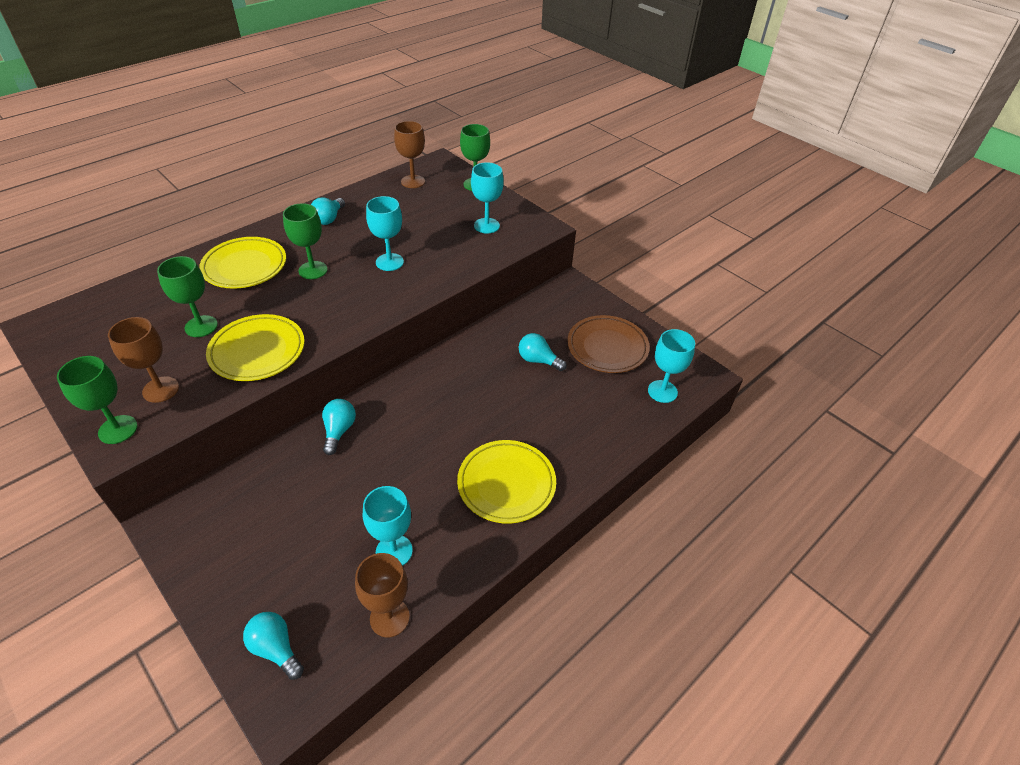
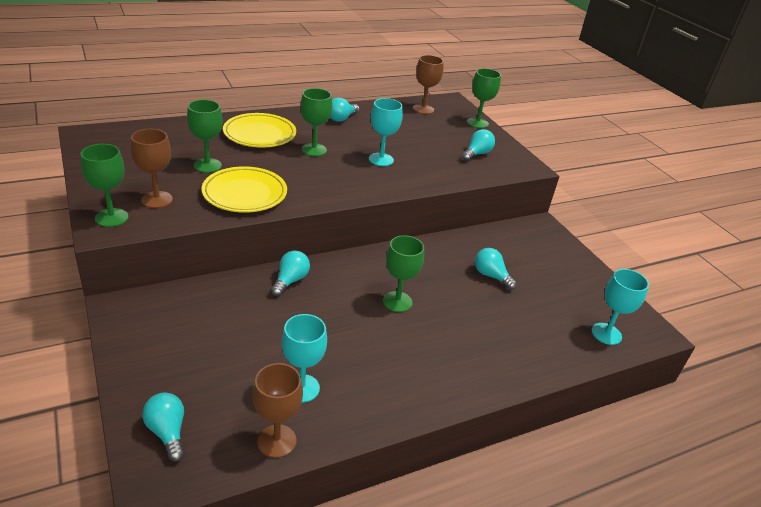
camera: 15 degrees right, 10 degrees down
yellow plate [457,440,556,524] -> none
turquoise goblet [471,162,504,234] -> turquoise light bulb [462,129,495,161]
brown plate [568,315,650,373] -> none
none -> green goblet [383,235,424,312]

